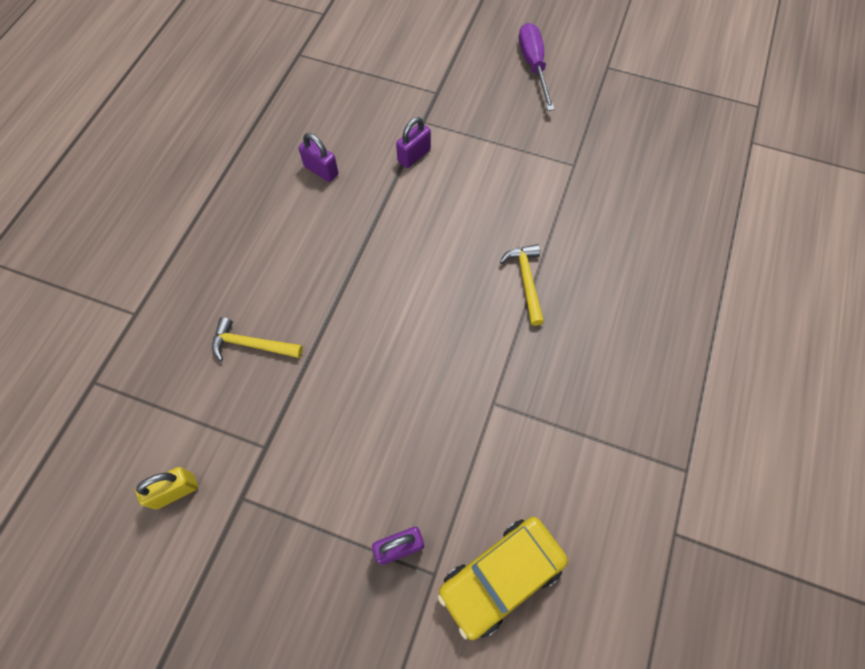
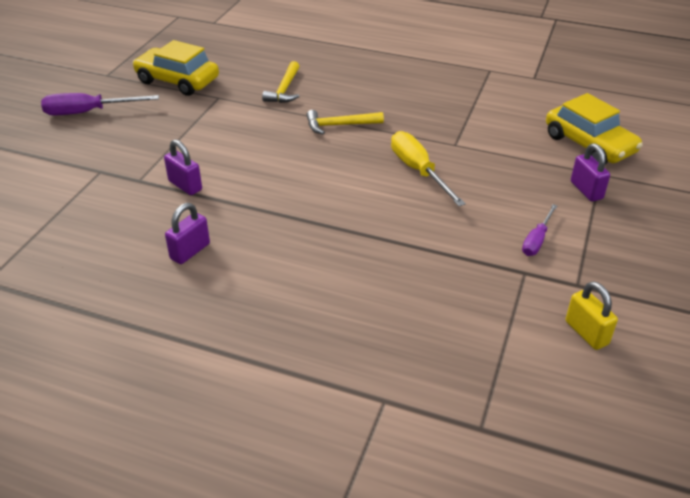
camera: 90 degrees left, 25 degrees down
yellow hammer [212,317,303,361] -> yellow hammer moved to [262,61,299,103]
none -> yellow car [133,40,219,96]
none -> yellow screwdriver [391,131,466,206]
none -> purple screwdriver [522,204,557,256]

